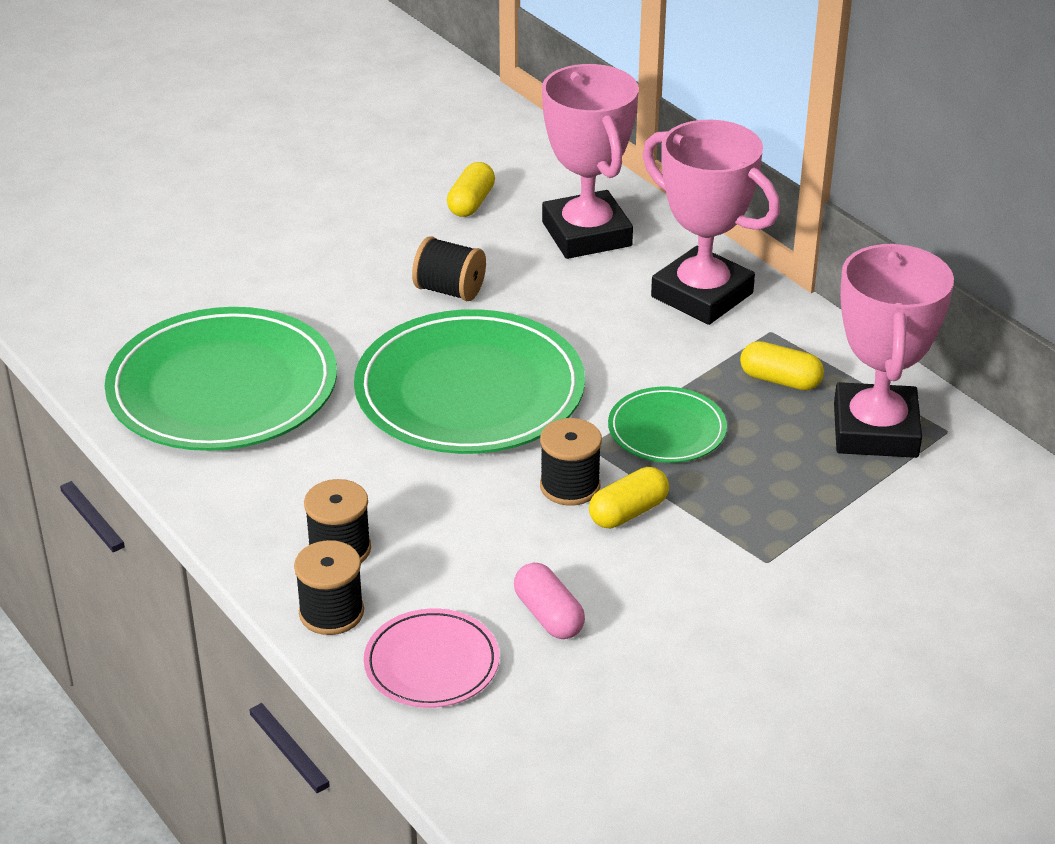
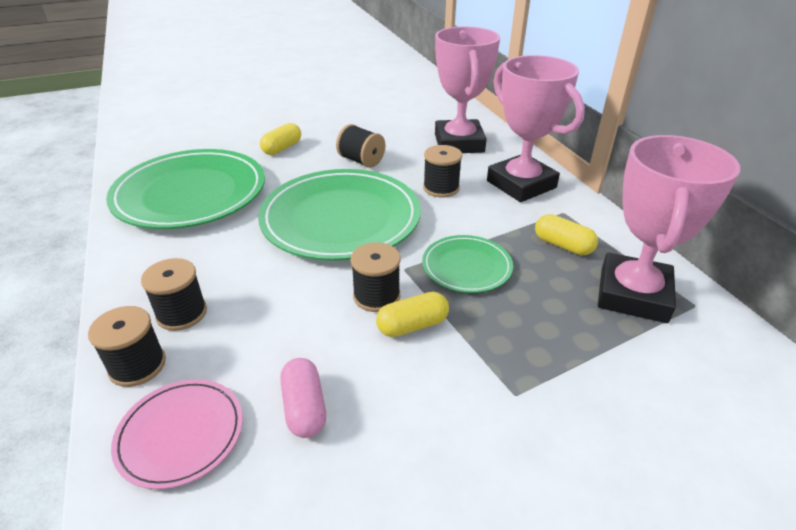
camera: 15 degrees right, 0 degrees up
yellow capsule [447,162,495,217] -> yellow capsule moved to [260,123,301,155]
none -> black spool [423,145,462,197]

